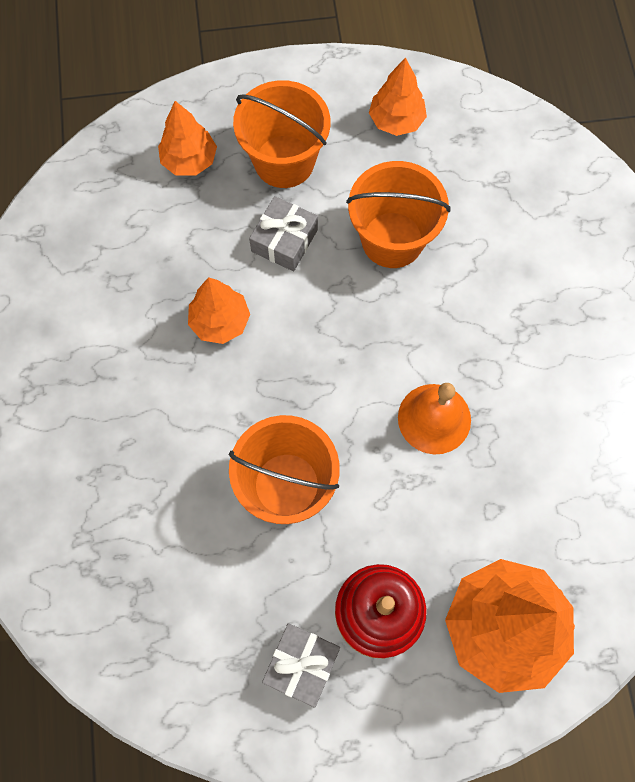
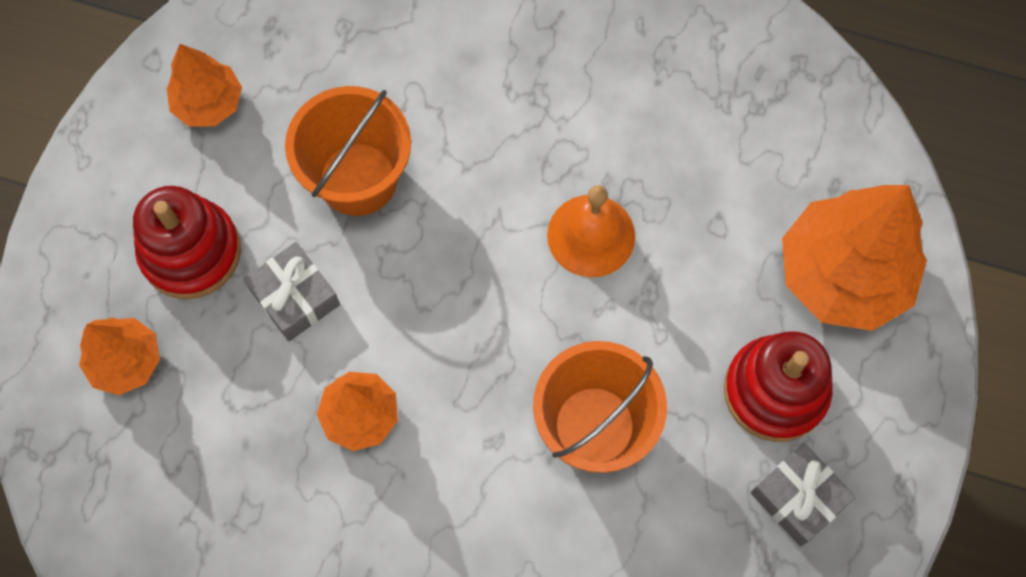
camera: 65 degrees left, 0 degrees up
orange bucket [233,80,330,188] -> red stacking toy [133,186,241,299]

